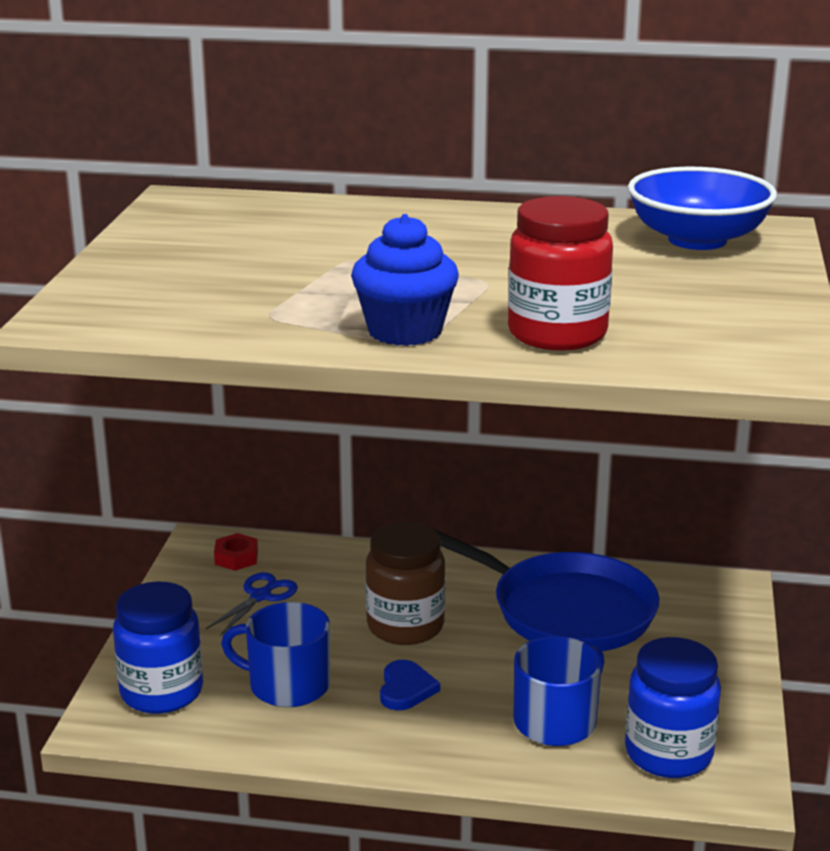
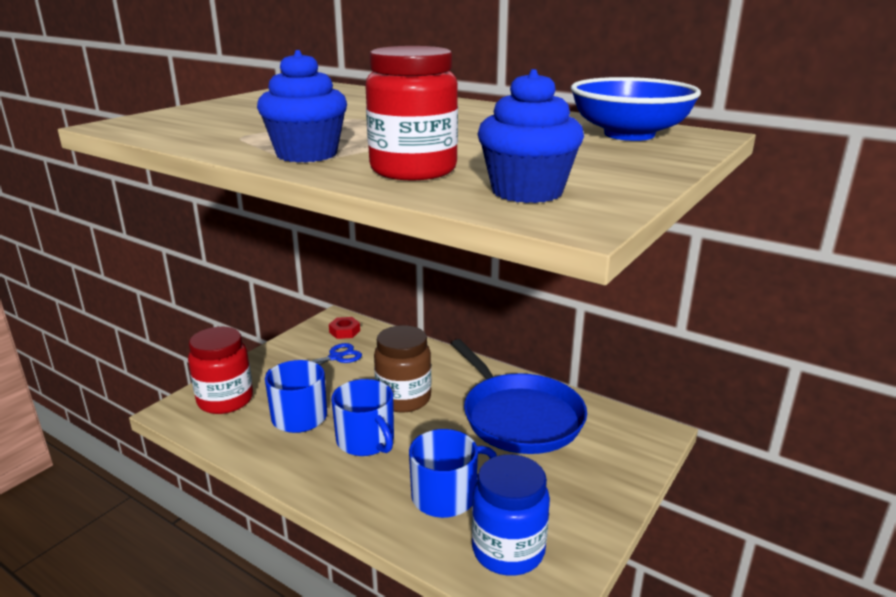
camera: 25 degrees right, 0 degrees up
blue jar [113,582,203,714] -> red jar [188,327,253,414]
blue heart [380,660,440,710] -> blue mug [331,379,394,456]
none -> blue cupcake [478,69,584,203]

